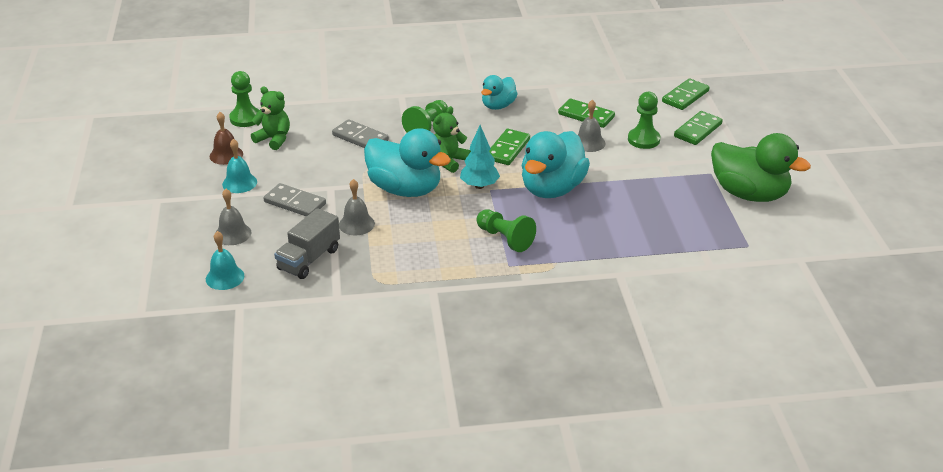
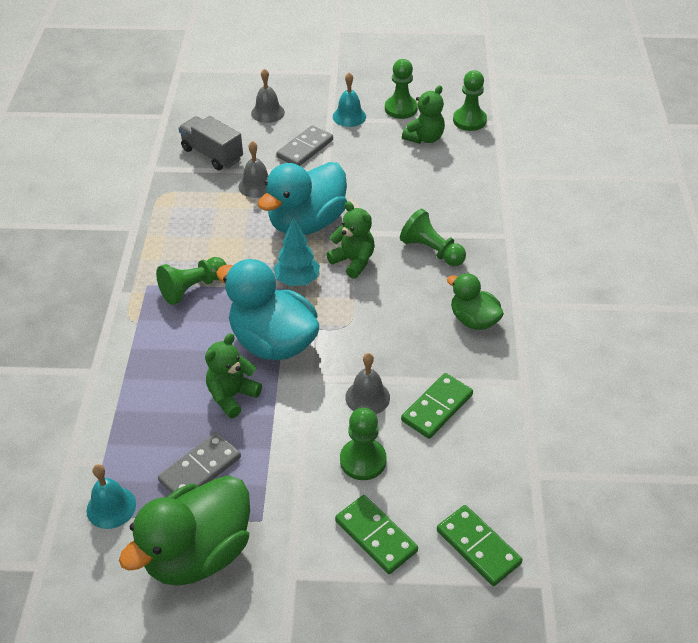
camera: 100 degrees right, 10 degrees up
turquoise bell [206,231,244,290] -> turquoise bell moved to [87,464,136,529]
brown bell [210,112,243,165] -> green pawn [385,59,418,119]
grey domino [332,119,389,148] -> grey domino moved to [158,432,241,493]
turquoise duck [481,75,518,110] -> green duck [447,273,504,330]
green domino [489,129,530,165] -> none
none -> green teddy bear [205,333,262,418]

